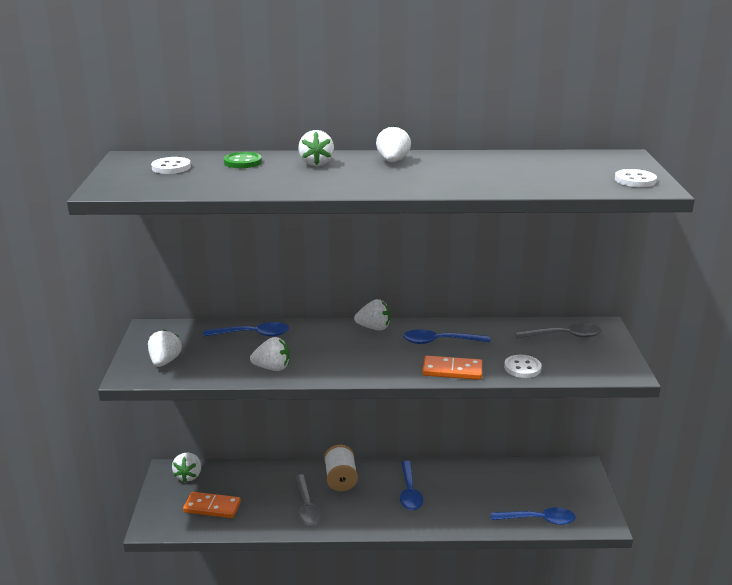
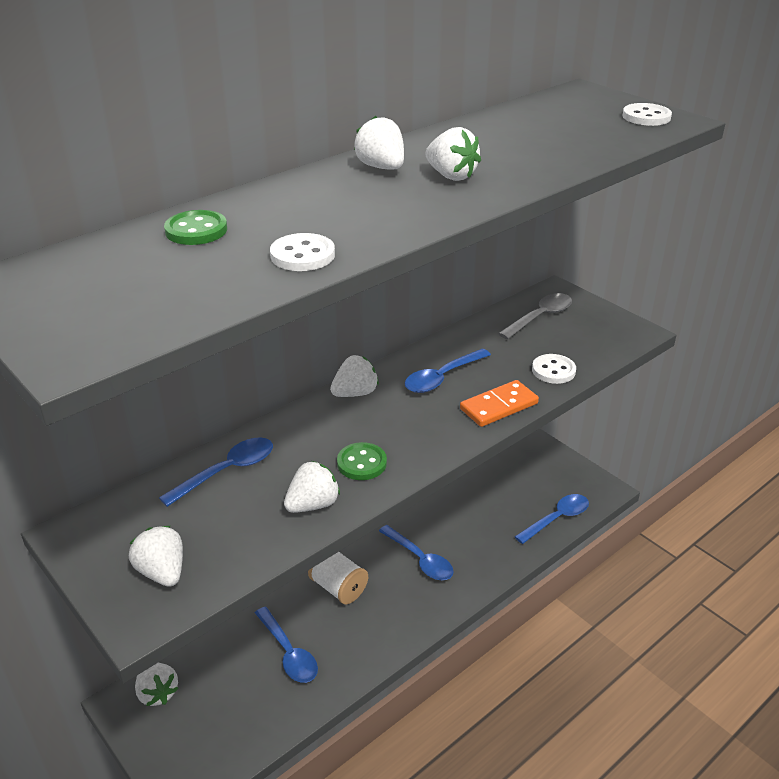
camera: 40 degrees left, 10 degrees up
white button [151,157,191,174] -> white button moved to [270,233,335,271]
orange domino [183,492,241,518] -> none
grey spoon [295,474,322,526] -> none
white strawberry [298,130,334,166] -> white strawberry moved to [425,127,481,181]
none -> blue spoon [255,607,318,683]
none -> green button [337,442,387,480]

